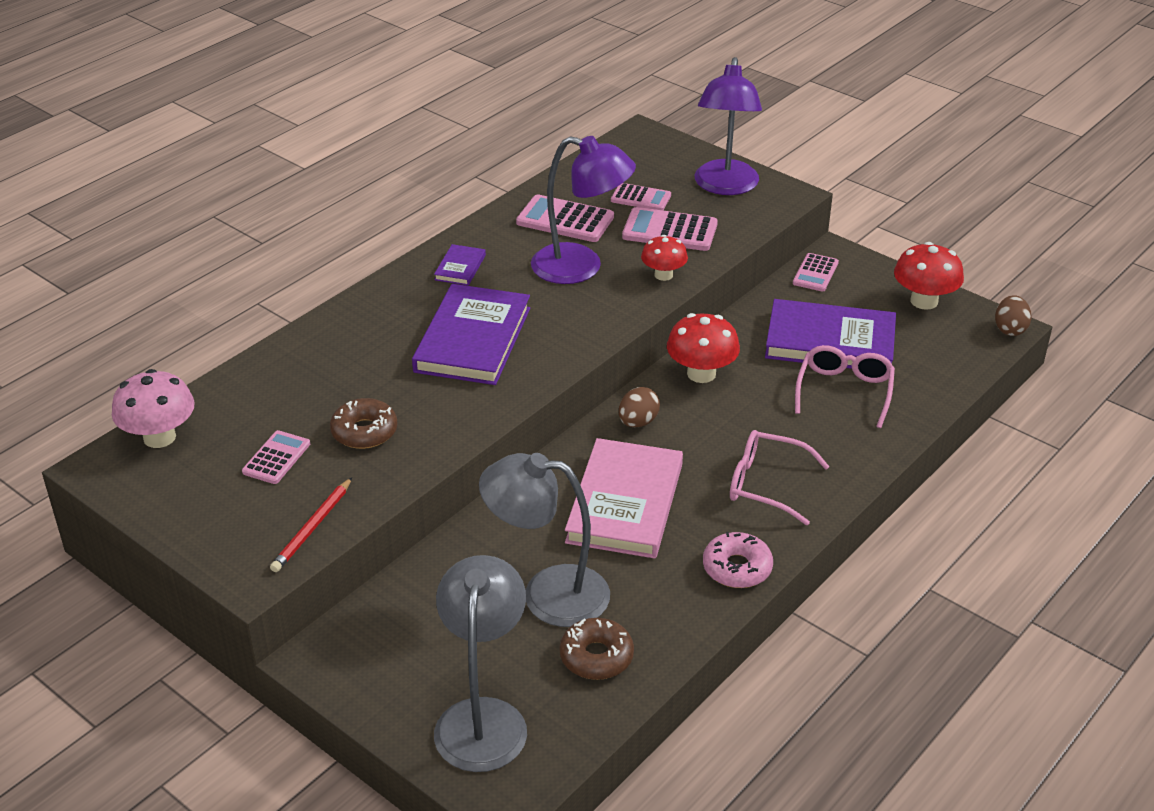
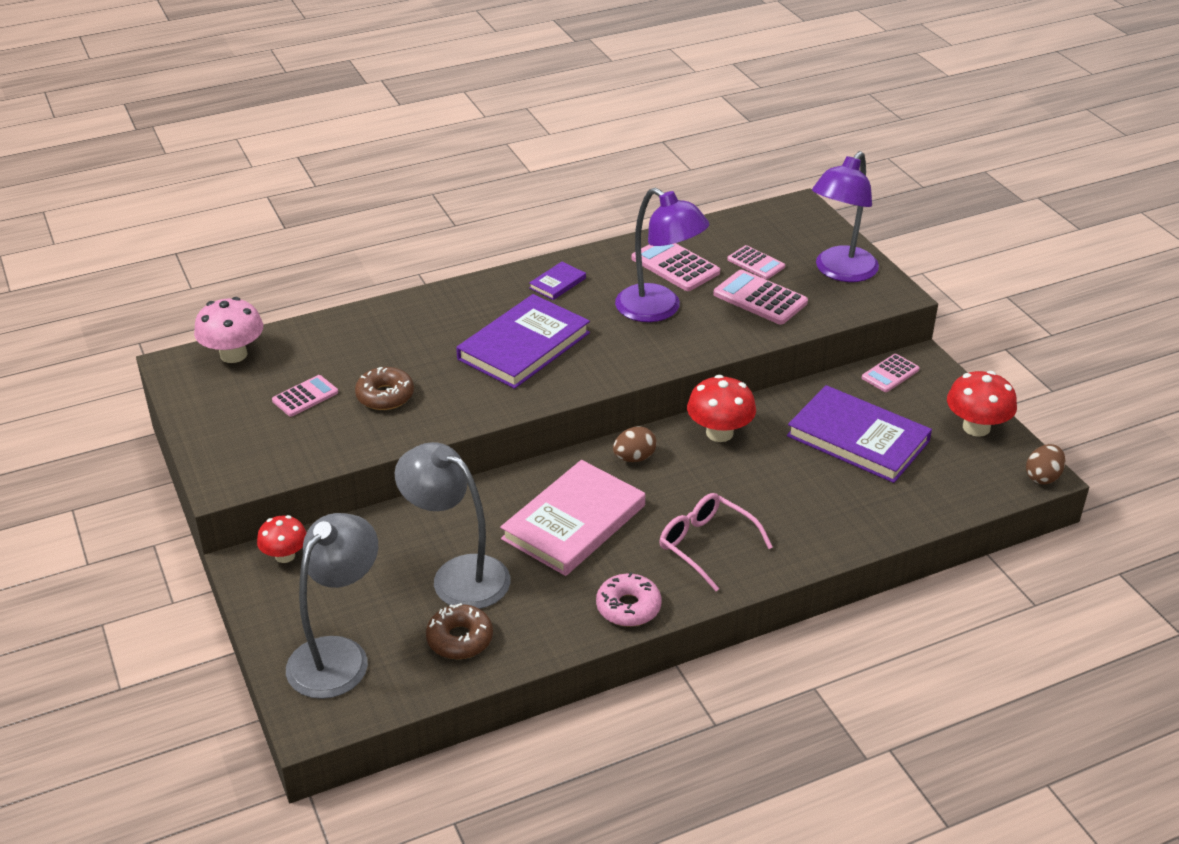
camera: 25 degrees right, 0 degrees up
red pencil [270,477,352,572] -> none
red mushroom [641,235,688,281] -> red mushroom moved to [257,515,307,563]
pink glasses [795,345,895,428] -> none

